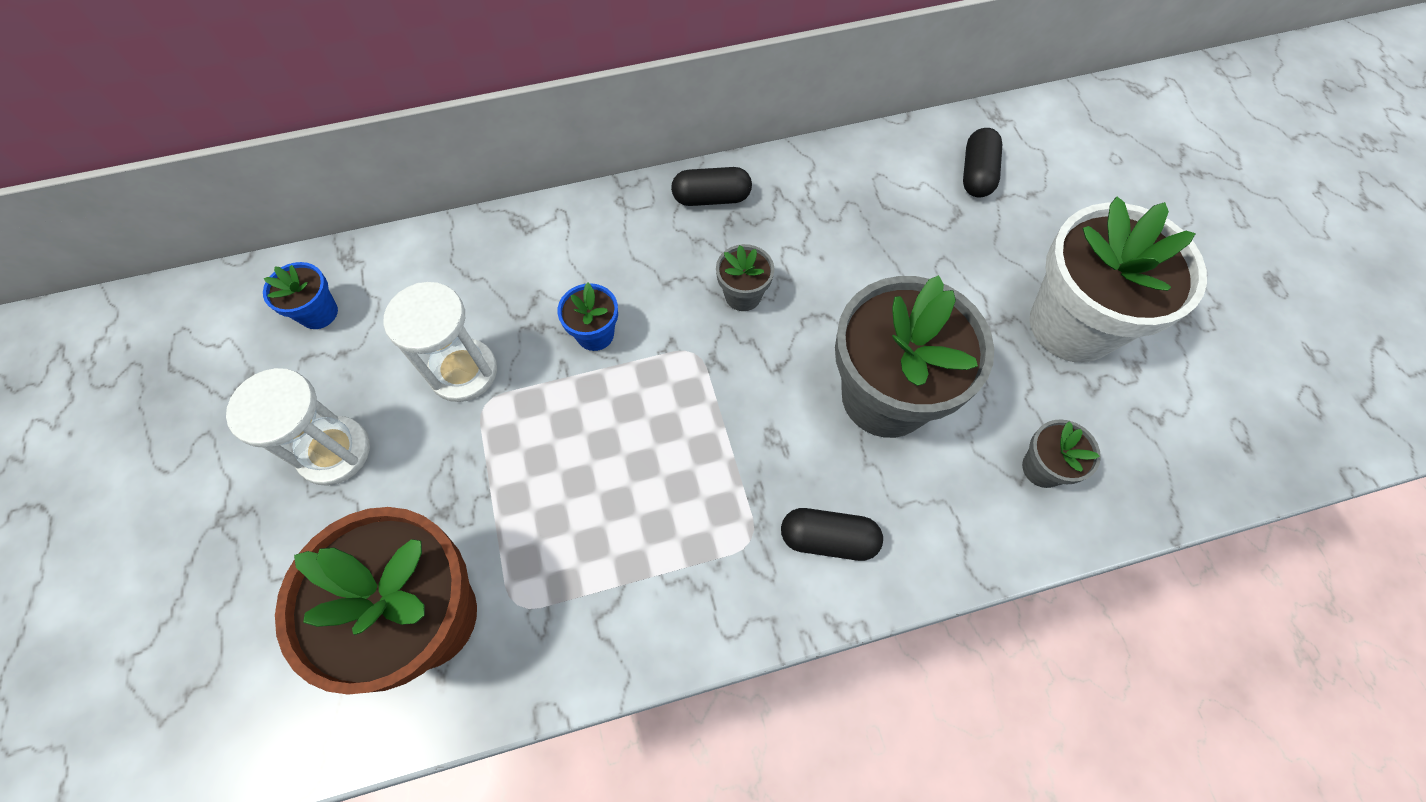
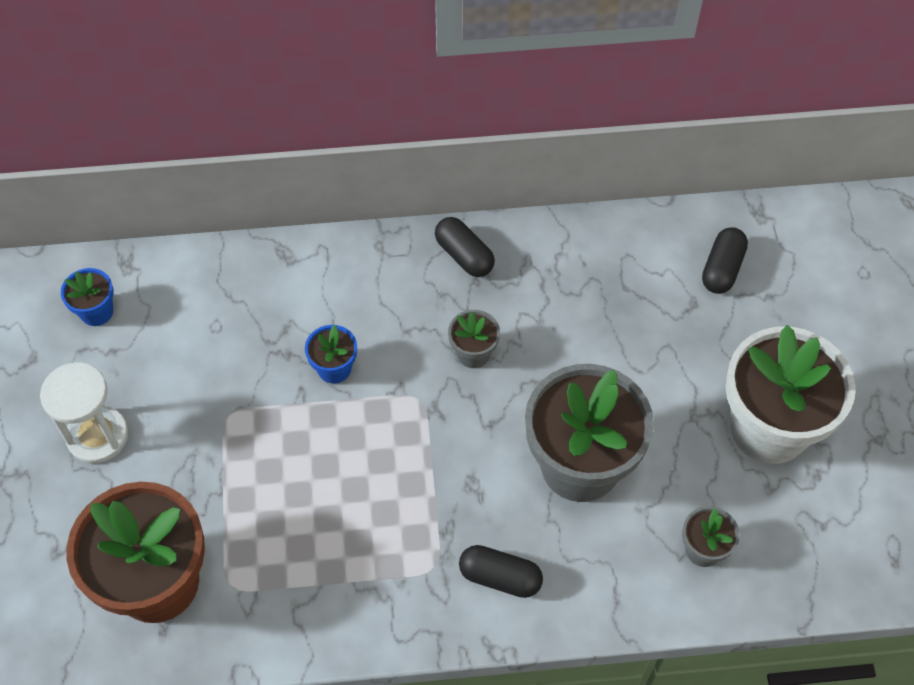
camera: 10 degrees right, 5 degrees down
white hourglass [383,282,497,402] -> none
black capsule [671,167,752,206] -> black capsule turned 45 degrees clockwise [435,217,495,277]

